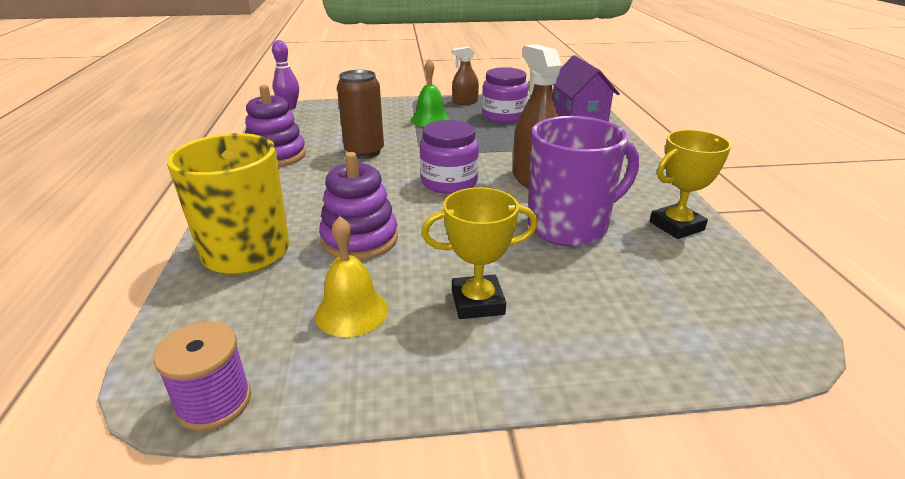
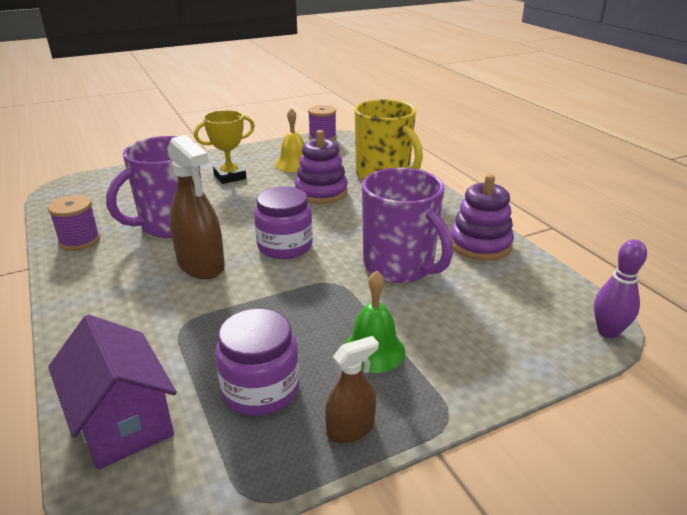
camera: 160 degrees right, 0 degrees up
brown can [337,70,384,159] -> purple mug [362,167,453,283]
yellow trophy [650,130,732,239] -> purple spool [48,195,100,250]

